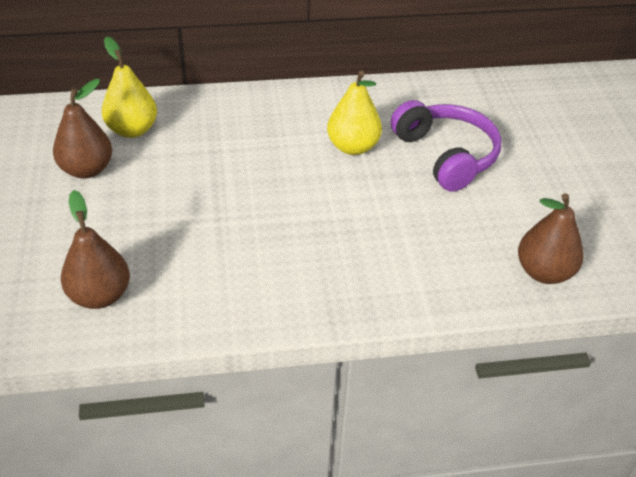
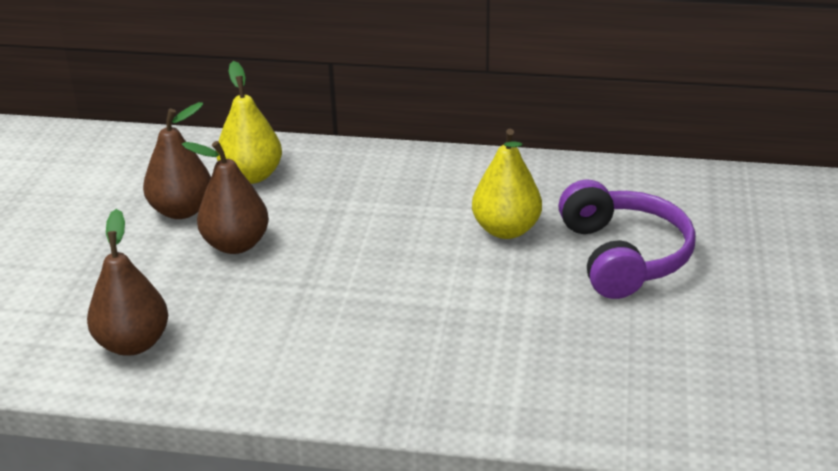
camera: 20 degrees right, 10 degrees down
brown pear [518,193,584,284] -> brown pear moved to [182,141,269,254]

